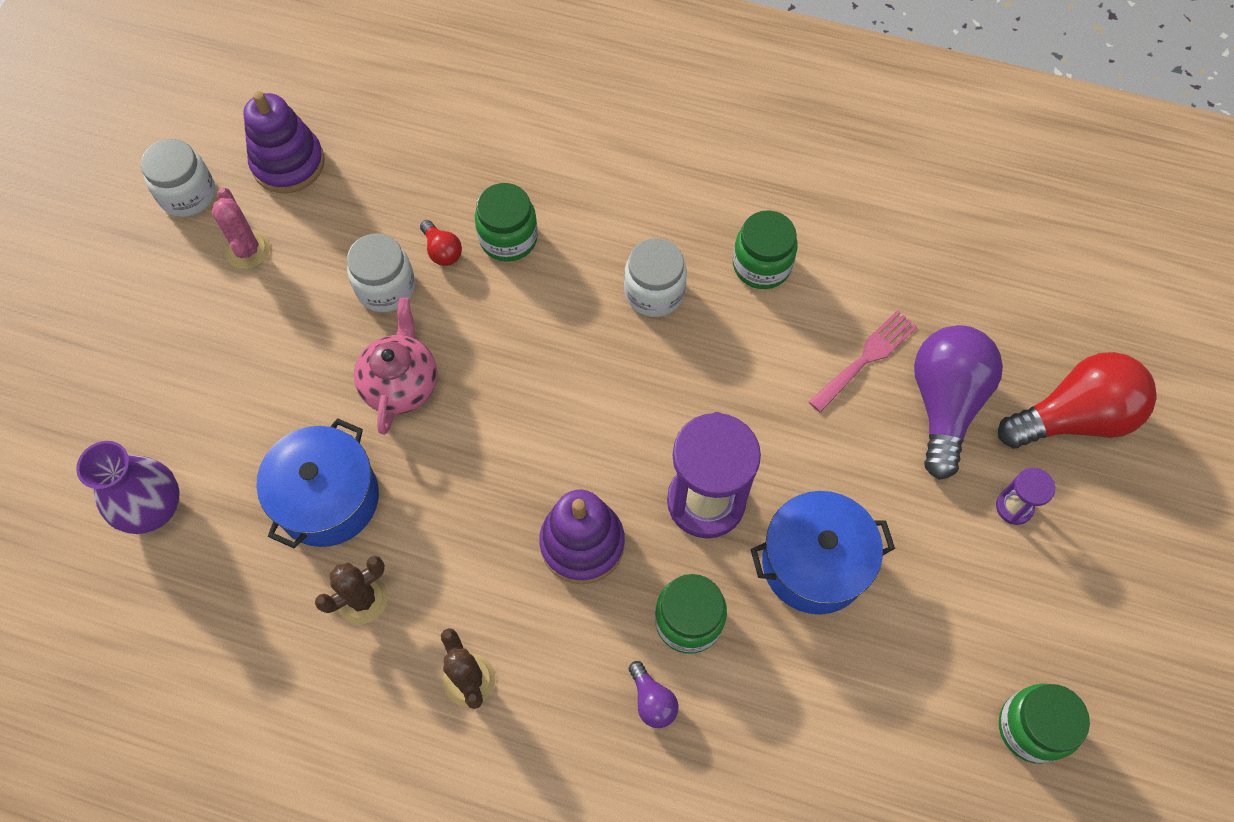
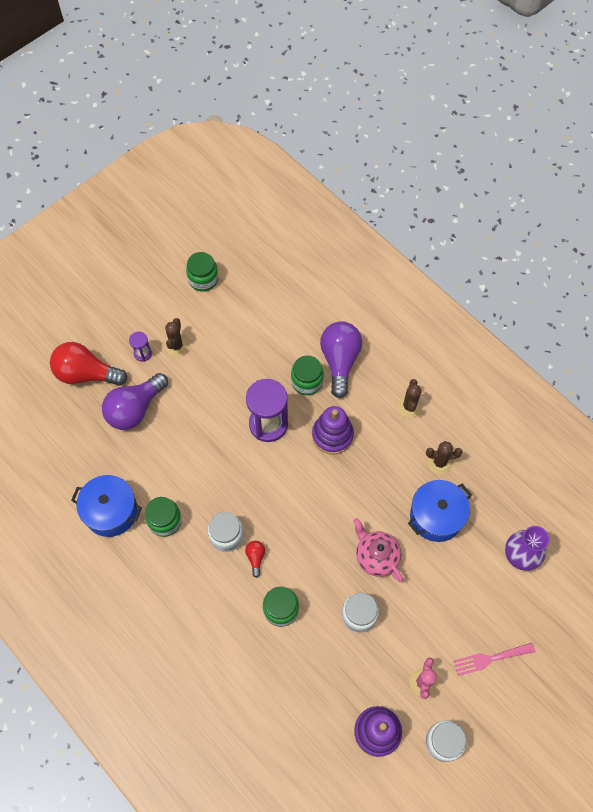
camera: 150 degrees left, 0 degrees up
pink teapot [354,297,437,435] -> pink teapot turned 105 degrees clockwise [353,518,403,582]
red light bulb [420,220,462,266] -> red light bulb moved to [245,541,265,578]
purple light bulb [629,661,679,728] -> purple light bulb [320,321,362,398], size x2.29
blue pot [750,491,895,614] -> blue pot moved to [71,475,142,537]
pink fork [809,310,918,413] -> pink fork moved to [453,643,535,676]
none -> brown cactus [165,318,188,356]

